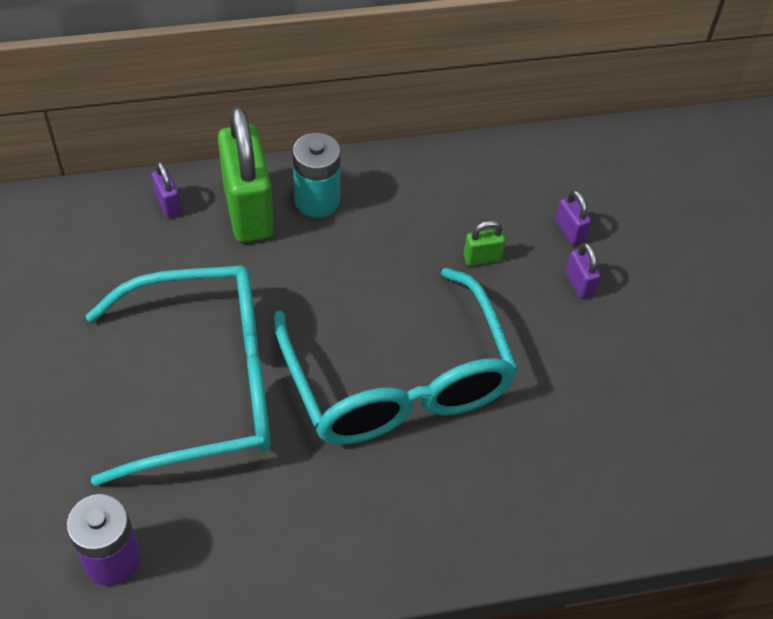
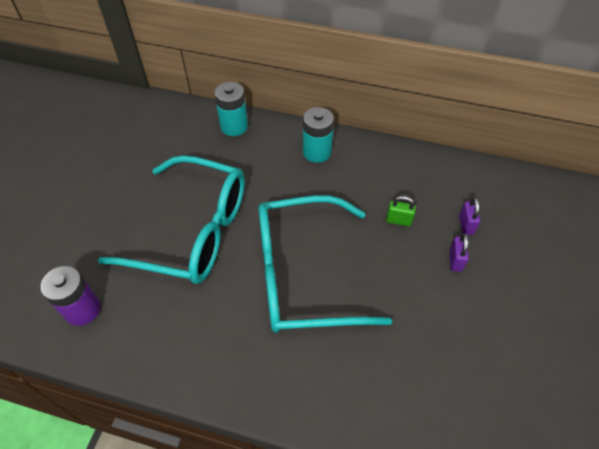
camera: 30 degrees right, 0 degrees up
purple padlock [152,162,182,218] -> turquoise battery [214,82,248,136]
green padlock [218,106,274,242] -> none
turquoise glasses [274,268,518,445] -> turquoise glasses turned 75 degrees clockwise [258,196,392,333]

